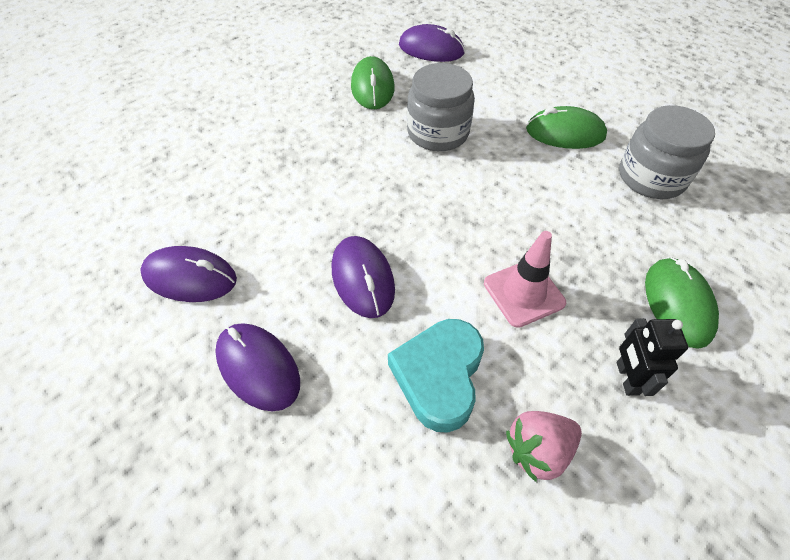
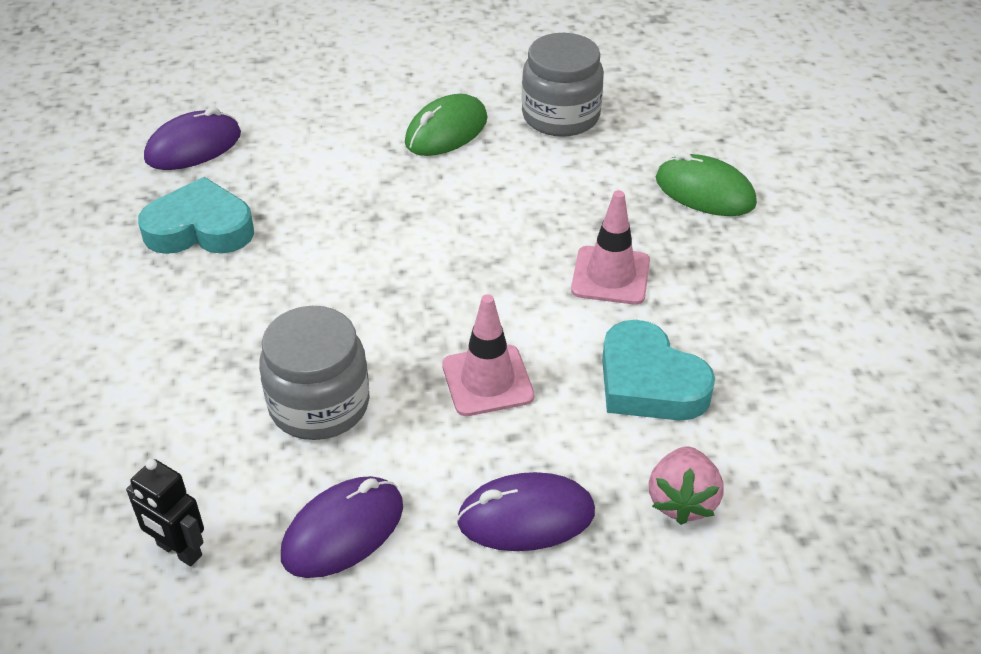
camera: 55 degrees left, 10 degrees down
purple mouse [332,236,395,318] -> pink traffic cone [442,294,534,416]
green mouse [351,56,395,109] -> turquoise heart [138,177,254,254]
grey jar [407,63,475,151] -> grey jar moved to [259,306,370,440]
pink strawberry [506,411,582,483] -> pink strawberry moved to [649,447,724,525]
black robot [617,318,688,396] -> black robot moved to [126,459,204,566]

